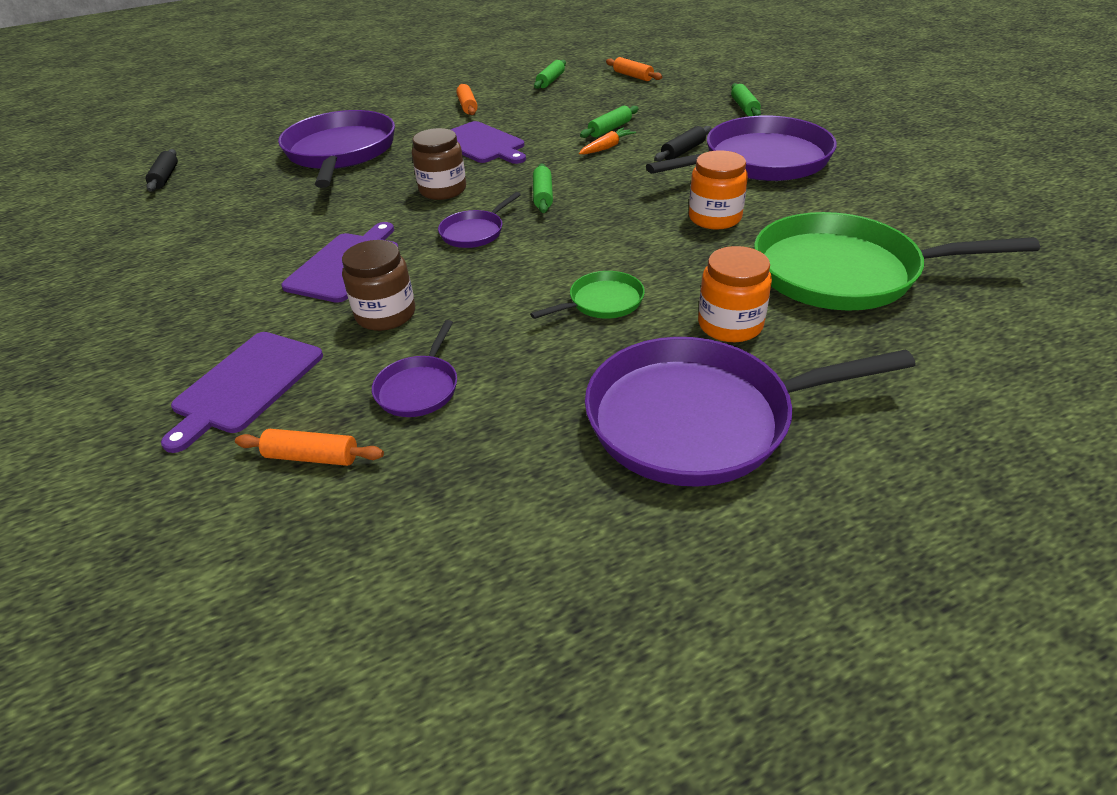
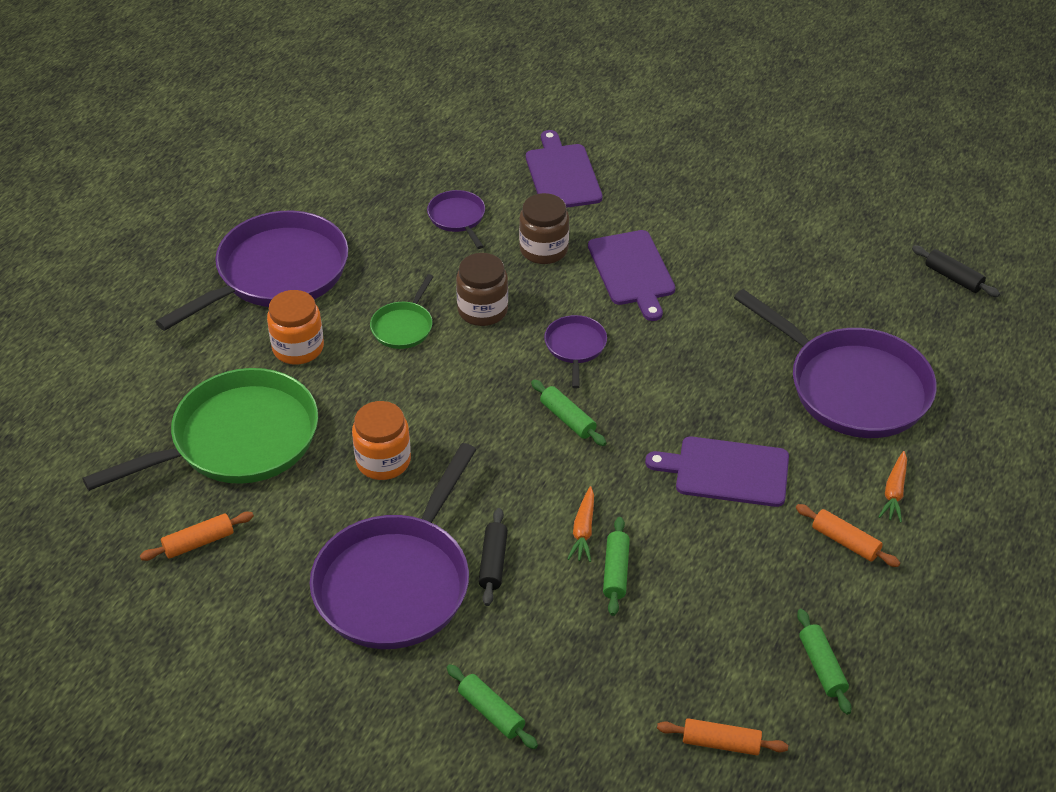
camera: 140 degrees right, 5 degrees up
orange rolling pin [235,429,384,466] -> orange rolling pin moved to [140,512,254,561]
brown jar [412,128,466,200] -> brown jar moved to [456,253,508,326]
none -> orange carrot [879,451,907,523]

